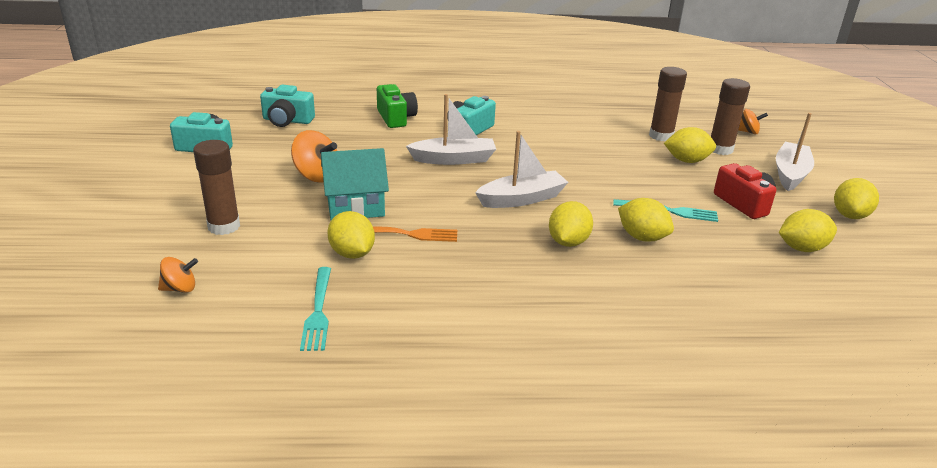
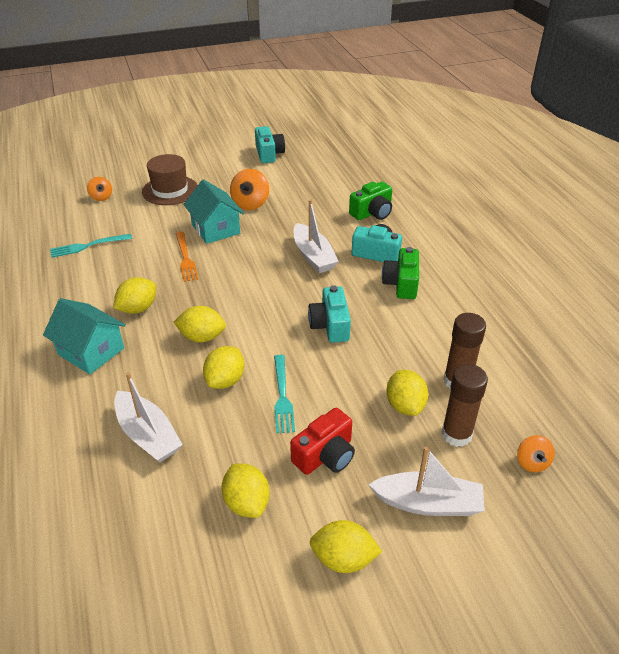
camera: 75 degrees right, 10 degrees up
brown glue stick [193,140,240,235] -> brown hat [142,154,198,205]
turquoise camera [260,85,315,127] -> turquoise camera moved to [308,285,351,343]
yellow lemon [327,211,375,259] -> yellow lemon moved to [113,277,156,314]
white boat [475,131,568,208] -> white boat moved to [114,372,183,462]
none -> turquoise house [43,298,126,374]
none -> green camera [382,247,419,299]

